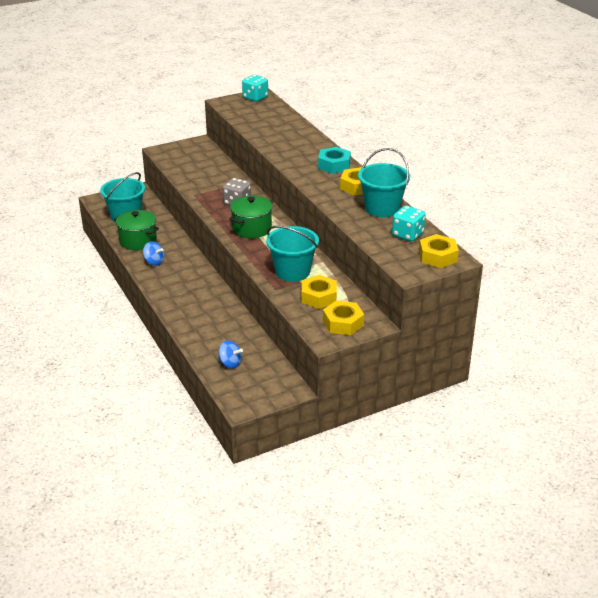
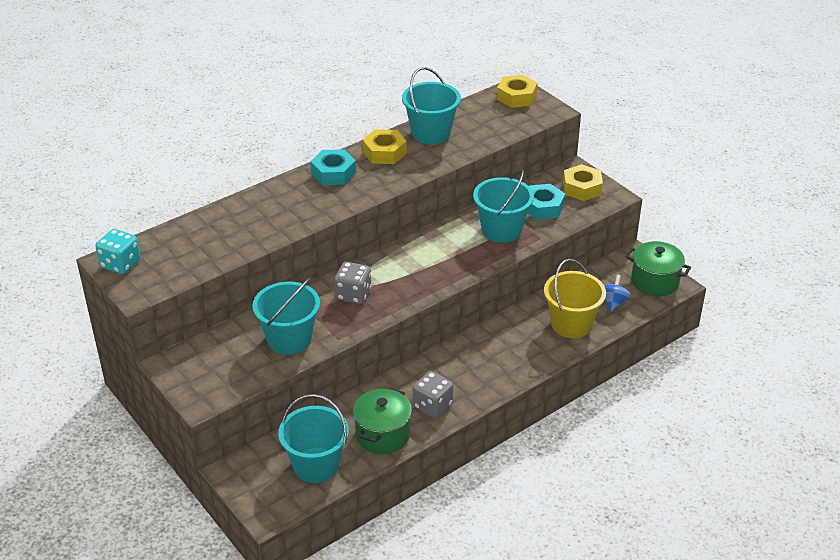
camera: 100 degrees left, 5 degrees up
blue spinning top [143,241,165,265] -> grey dice [413,371,453,418]
green pot [229,196,273,238] -> green pot moved to [626,241,691,296]
yellow nut [302,275,337,309] -> turquoise nut [527,184,565,220]
turquoise dice [392,206,426,241] -> none
none -> turquoise bucket [252,278,320,355]
none -> yellow bucket [544,259,606,338]

